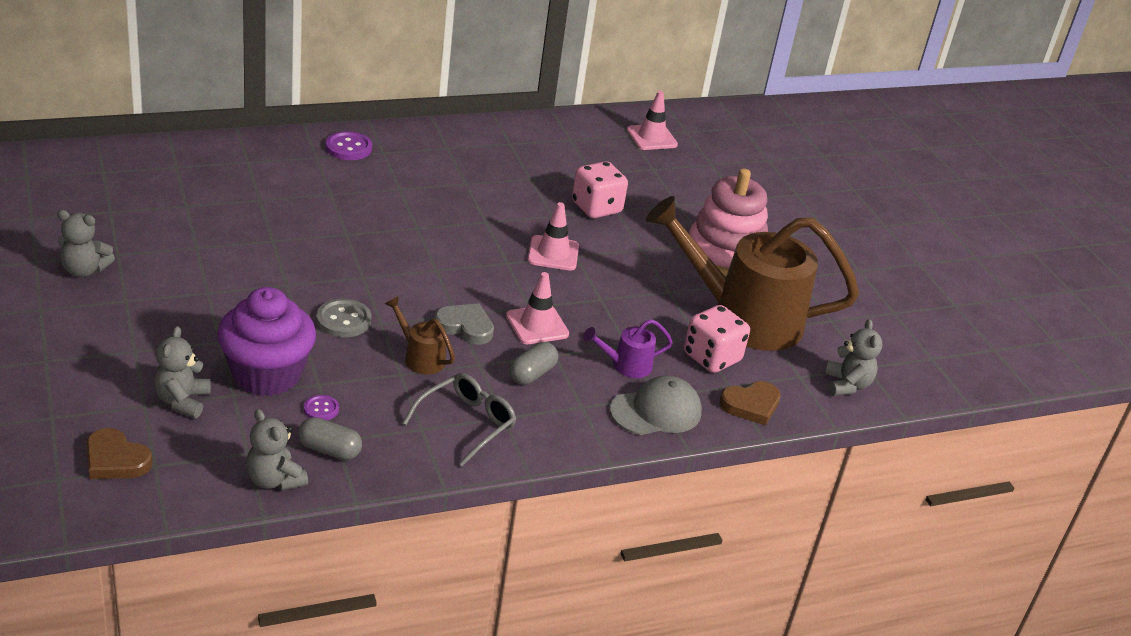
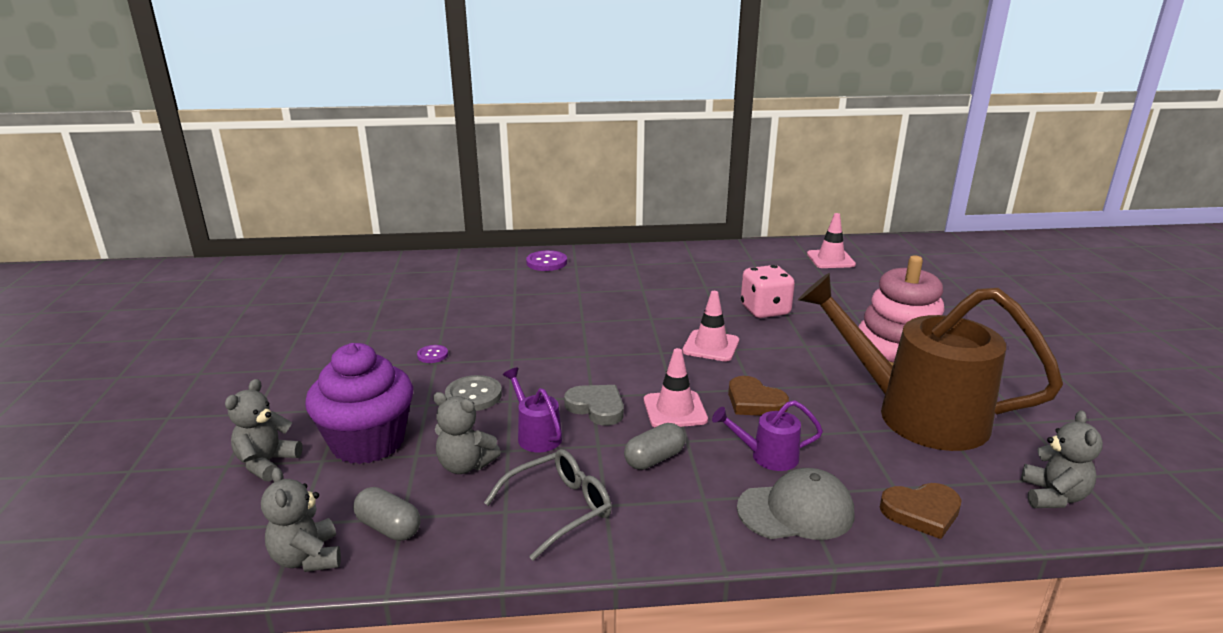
camera: 20 degrees right, 10 degrees down
grey teddy bear [57,210,115,277] -> grey teddy bear moved to [433,392,501,474]
brown heart [86,428,152,479] -> brown heart moved to [728,376,789,416]
purple button [304,395,339,420] -> purple button moved to [417,345,448,363]
brown watering can [385,296,455,375] -> purple watering can [503,368,562,452]
pink dice [684,305,750,373] -> none

